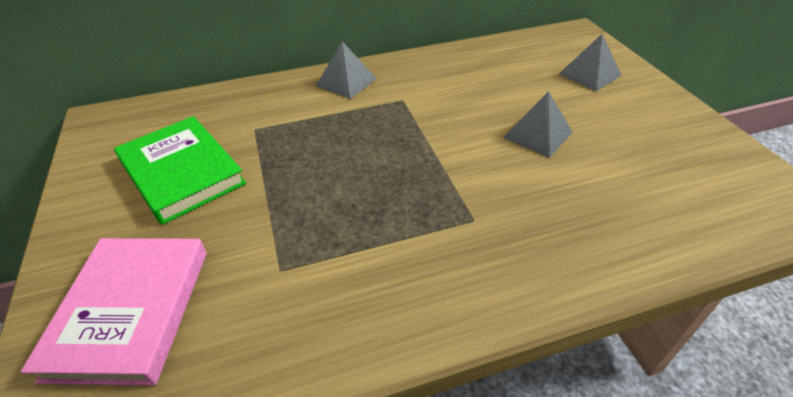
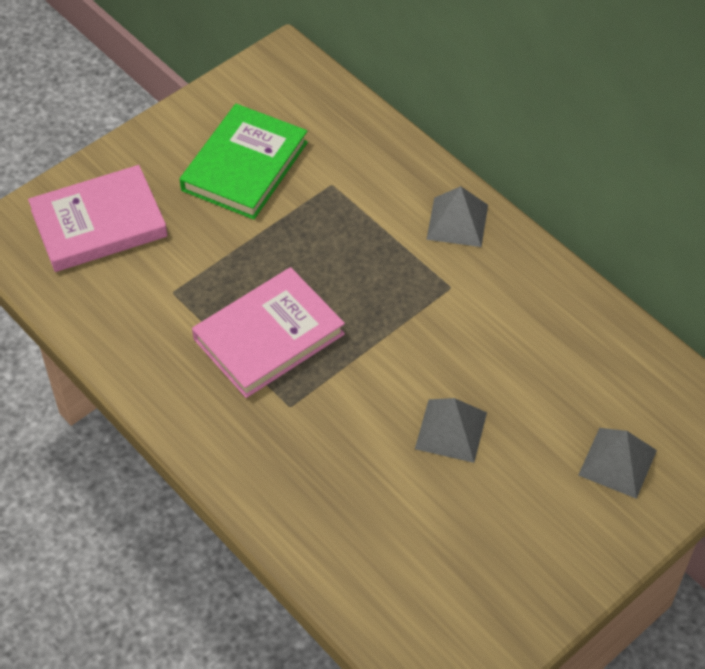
camera: 65 degrees right, 10 degrees up
none -> pink book [192,267,345,398]

